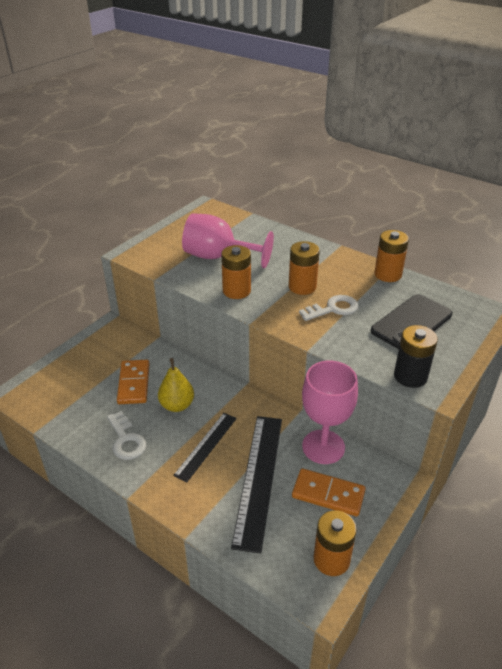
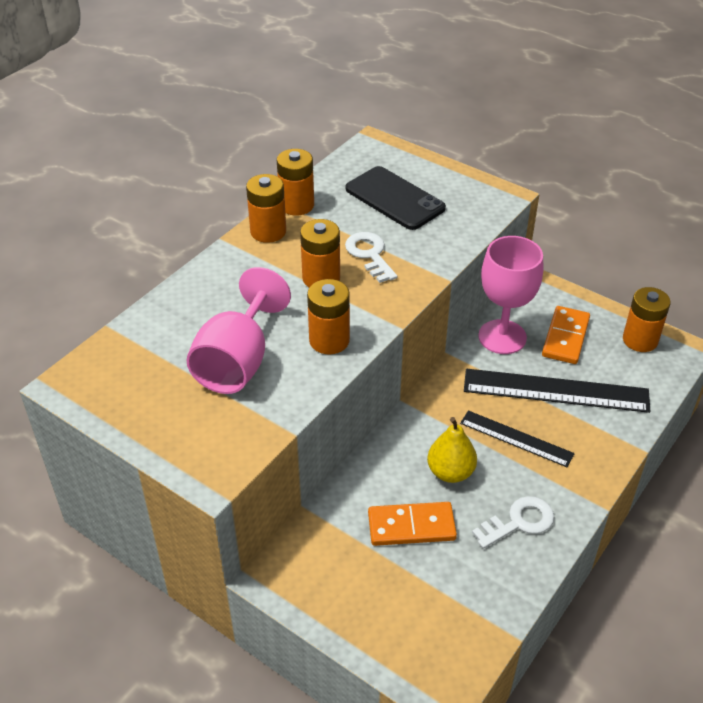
camera: 90 degrees left, 5 degrees up
black battery [394,325,438,388] -> none
none -> orange battery [246,174,286,243]

